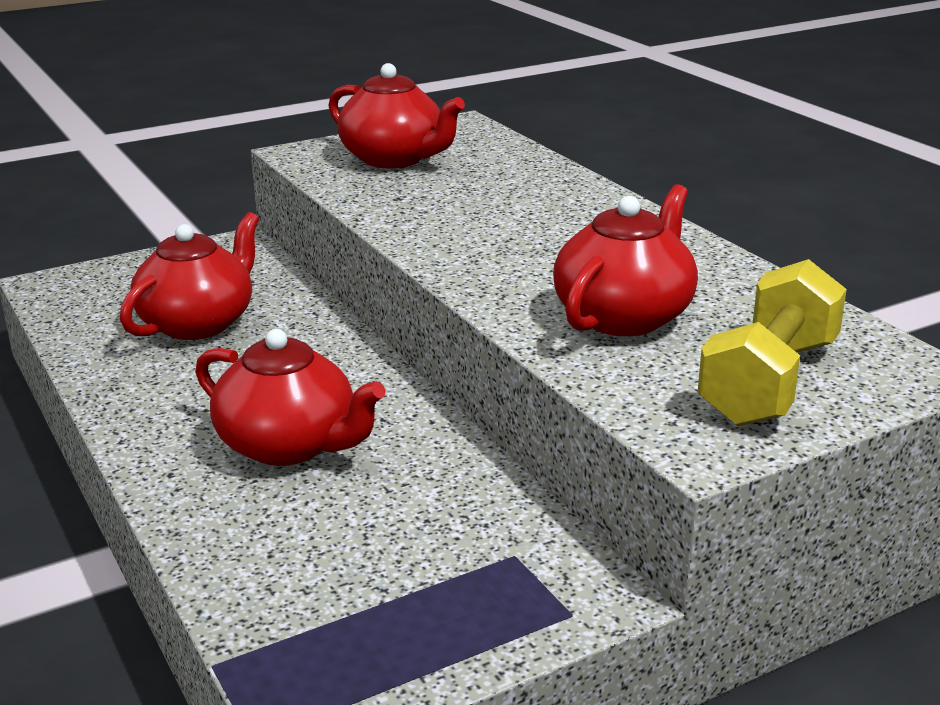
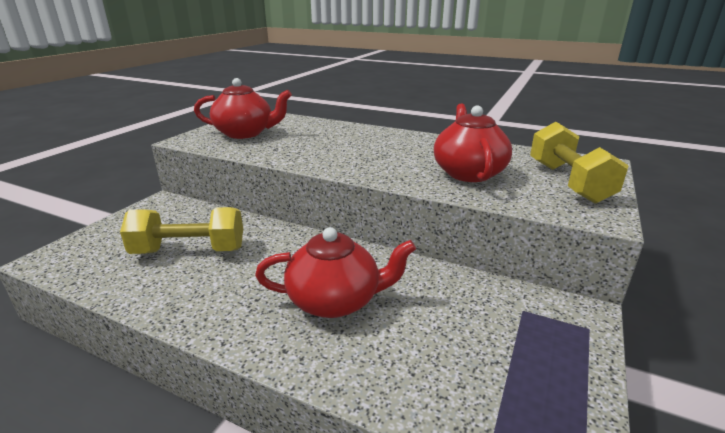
camera: 35 degrees left, 0 degrees up
red teapot [120,212,259,340] -> yellow dumbbell [120,207,243,254]

